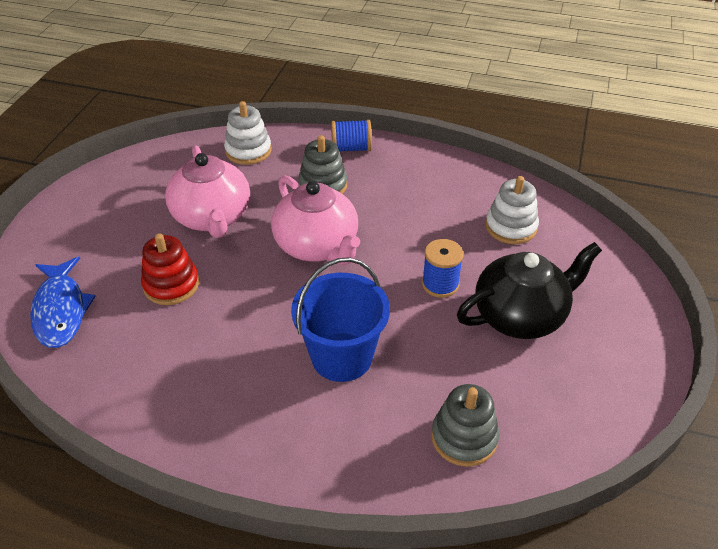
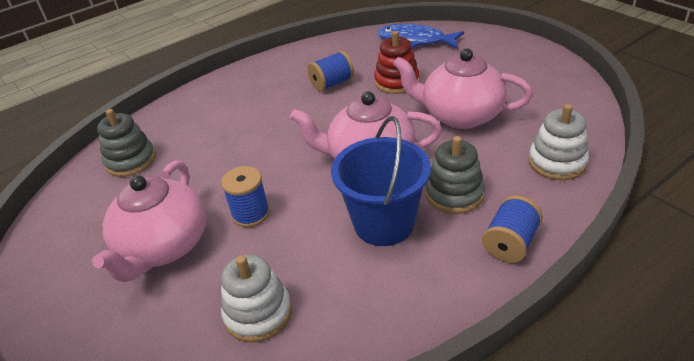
camera: 130 degrees right, 5 degrees down
blue bucket [291,257,390,382] -> blue bucket moved to [331,116,431,246]
black teapot [457,242,602,339] -> pink teapot [92,160,206,282]
none -> blue spool [308,51,354,92]

